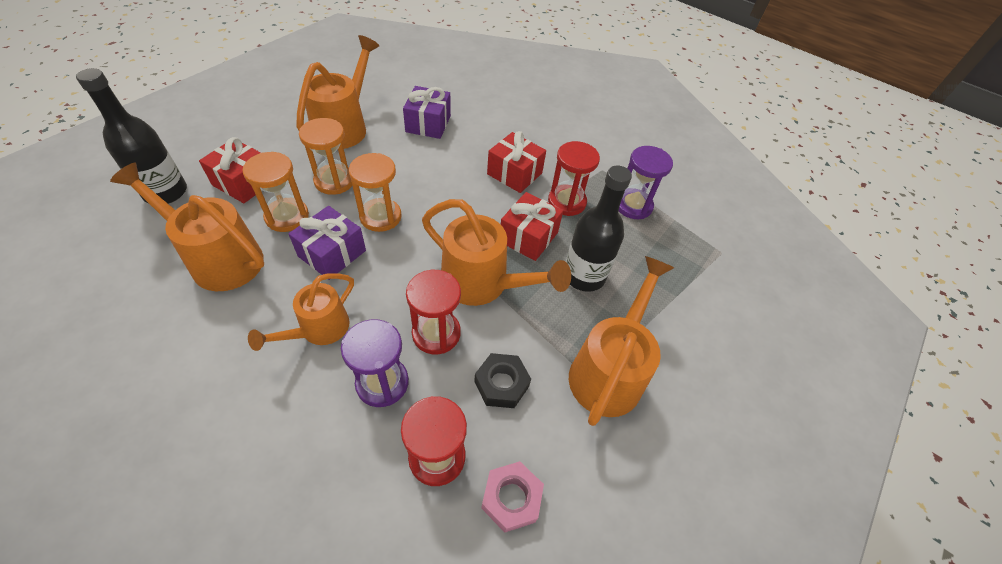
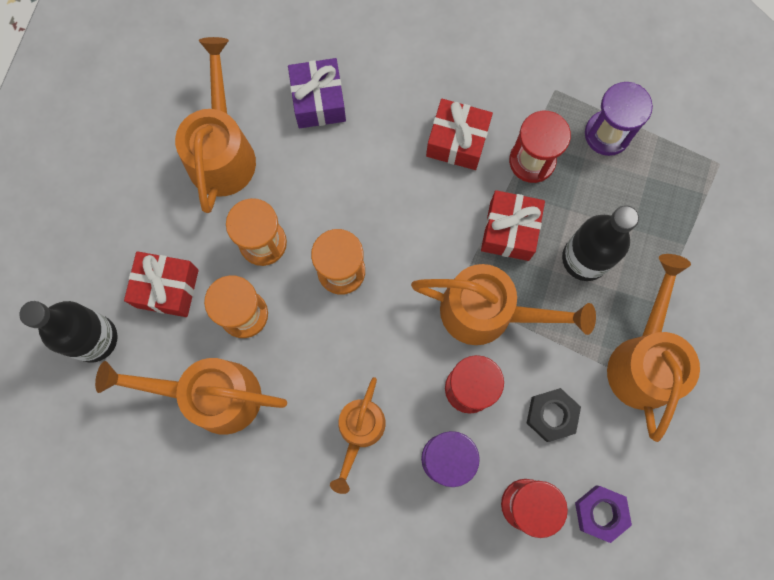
camera: 15 degrees left, 25 degrees up
purple gift [289,206,366,280] -> none
pink nut [481,461,544,532] -> purple nut [575,486,632,543]

